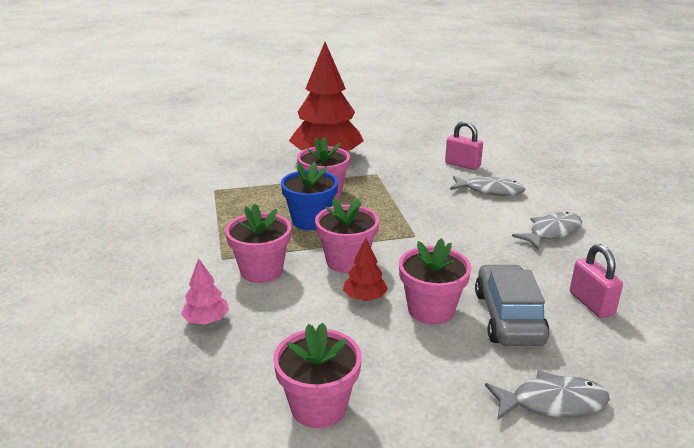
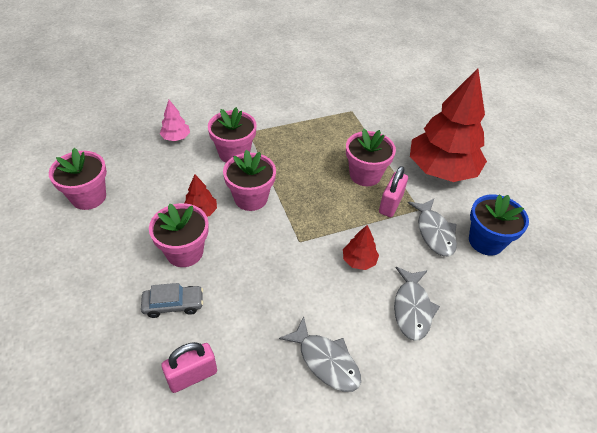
camera: 80 degrees right, 20 degrees up
blue flower pot [281,162,338,230] -> blue flower pot moved to [469,194,529,256]
pink padlock [445,121,483,170] -> pink padlock moved to [379,166,408,217]
grey car [475,264,550,346] -> grey car [141,283,203,318], size x0.60
grey fish [485,371,610,420] -> grey fish moved to [408,199,457,256]
none -> red tree [343,225,379,270]

